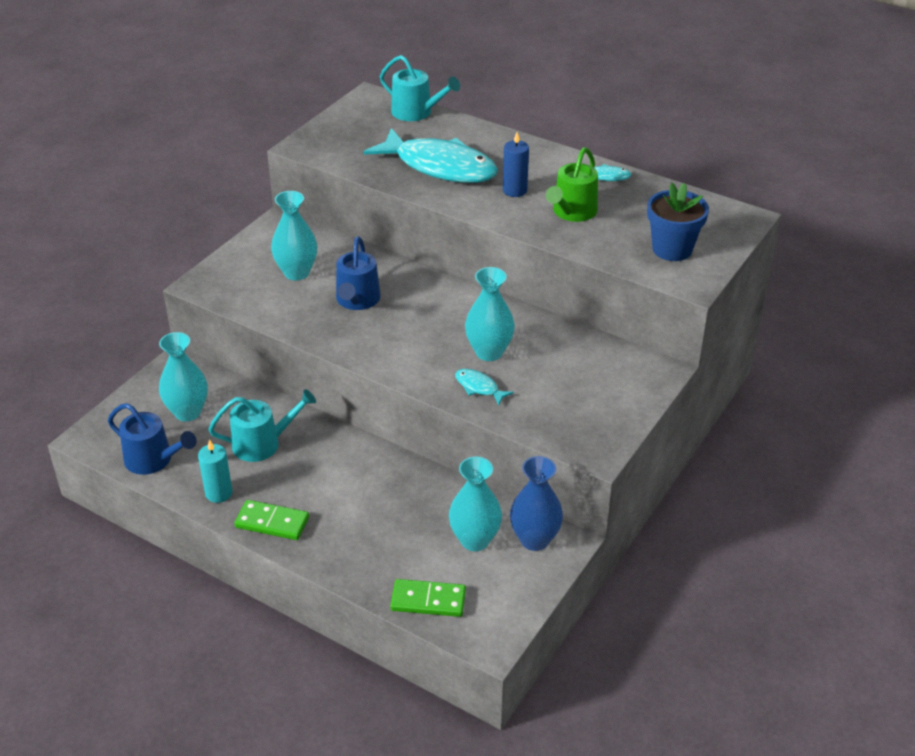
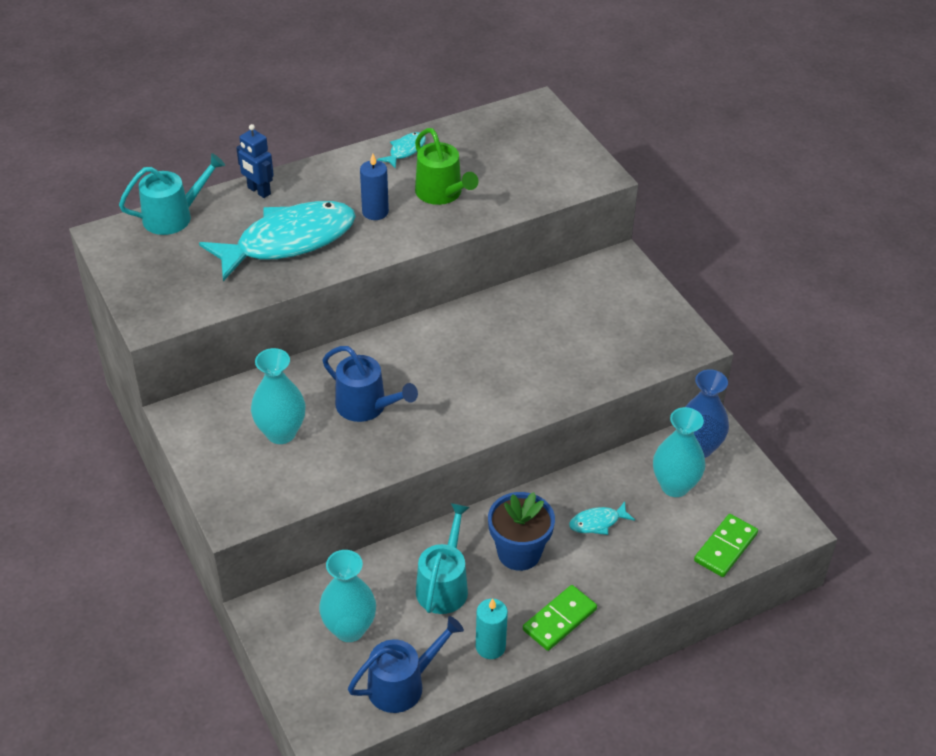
camera: 60 degrees left, 5 degrees up
turquoise fish [455,369,514,406] -> turquoise fish moved to [569,502,635,535]
turquoise vase [465,267,515,361] -> none
blue flower pot [647,183,709,261] -> blue flower pot moved to [488,492,555,571]
none -> blue robot [236,124,274,198]

